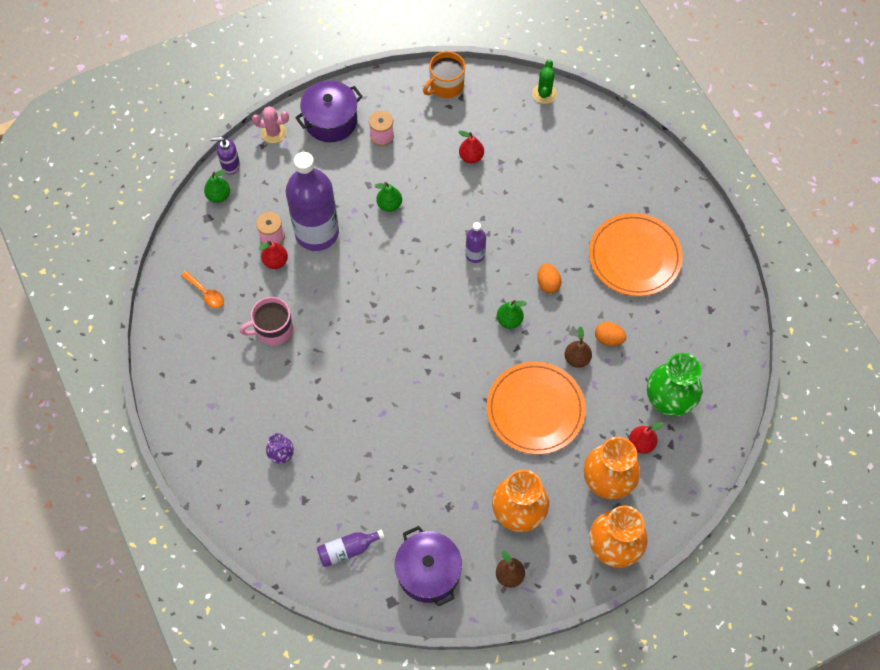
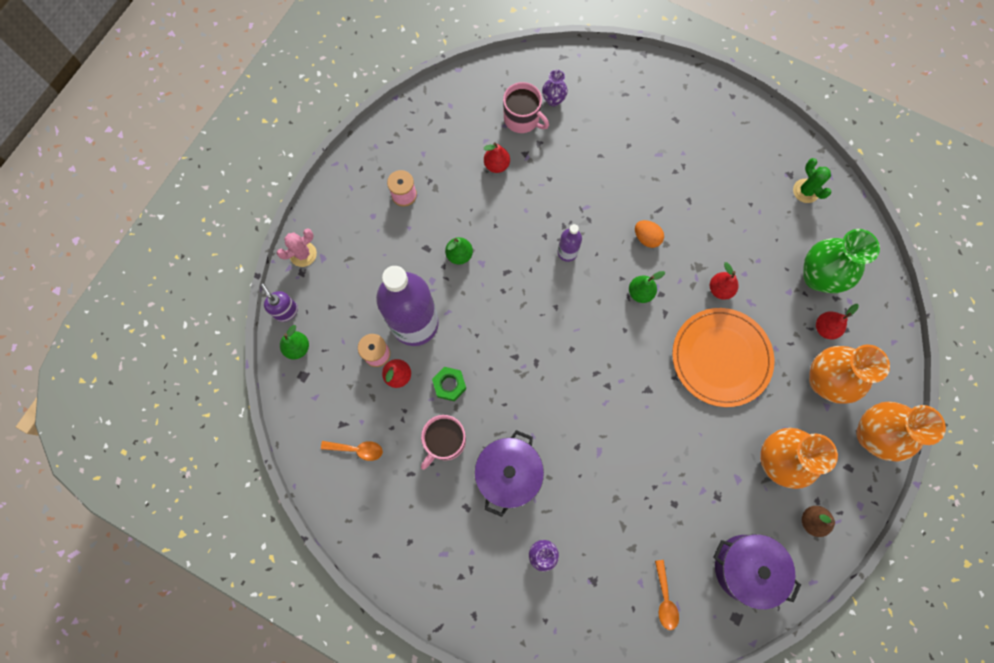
camera: 35 degrees left, 10 degrees up
purple soap dispenser [210,137,240,175] -> purple soap dispenser turned 90 degrees clockwise [261,284,298,322]
purple pot [295,80,363,142] -> purple pot moved to [474,430,544,517]
purple bottle [317,530,385,567] -> orange spoon [655,560,679,630]
orange mug [423,51,465,98] -> none
green cactus [532,59,557,104] -> green cactus moved to [793,158,831,203]
brown pear [565,326,592,368] -> red pear [710,262,739,300]
orange plate [589,213,683,296] -> none
orange egg [595,322,626,346] -> none
none -> green nut [432,367,466,401]
none -> pink mug [503,82,549,133]
none -> purple vase [542,70,568,106]

